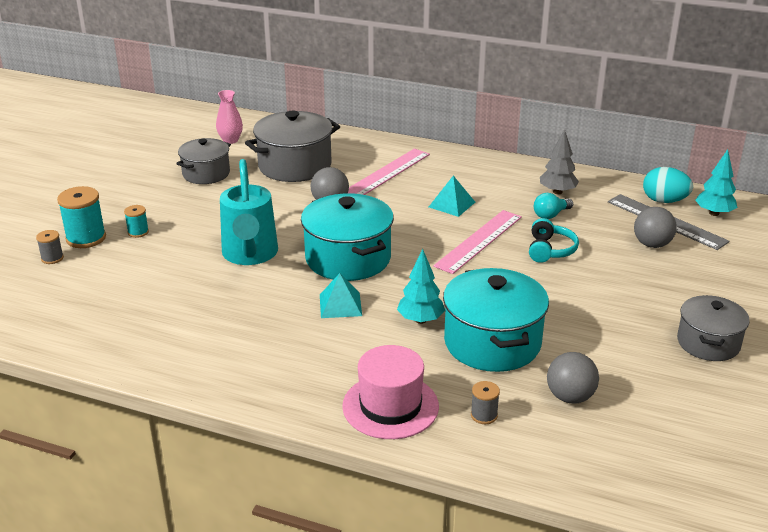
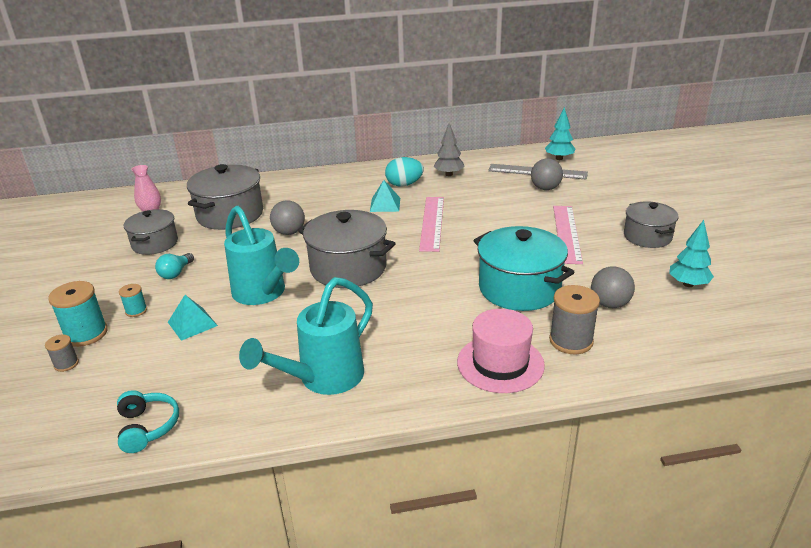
camera: 30 degrees left, 0 degrees up
turquoise pot [301,193,394,281] -> grey pot [298,210,396,288]
turquoise pyramid [320,273,362,318] -> turquoise pyramid moved to [168,295,218,341]
pink ruler [348,148,430,195] -> pink ruler moved to [553,206,583,264]
turquoise tree [397,249,445,324] -> turquoise tree moved to [669,220,714,287]
grey spool [471,381,500,424] -> grey spool [549,285,600,354], size x1.86
turquoise headphones [529,218,579,263] -> turquoise headphones moved to [117,390,179,453]
turquoise light bulb [534,193,573,219] -> turquoise light bulb moved to [155,253,194,279]
turquoise egg [643,167,693,203] -> turquoise egg moved to [385,157,424,187]
none -> turquoise watering can [239,277,373,395]

